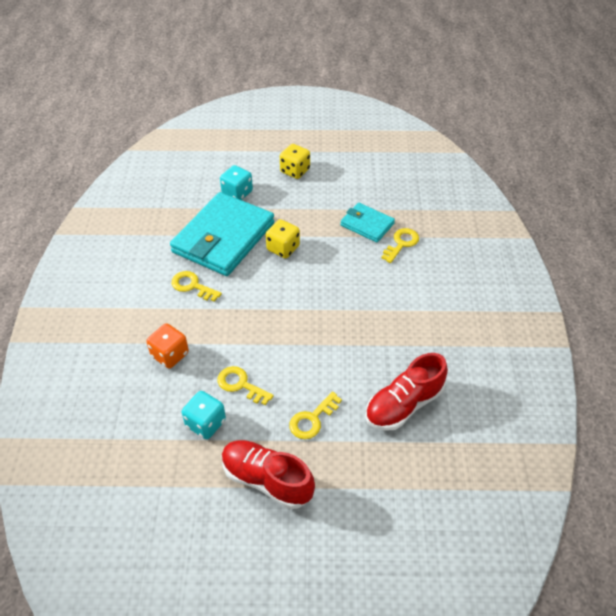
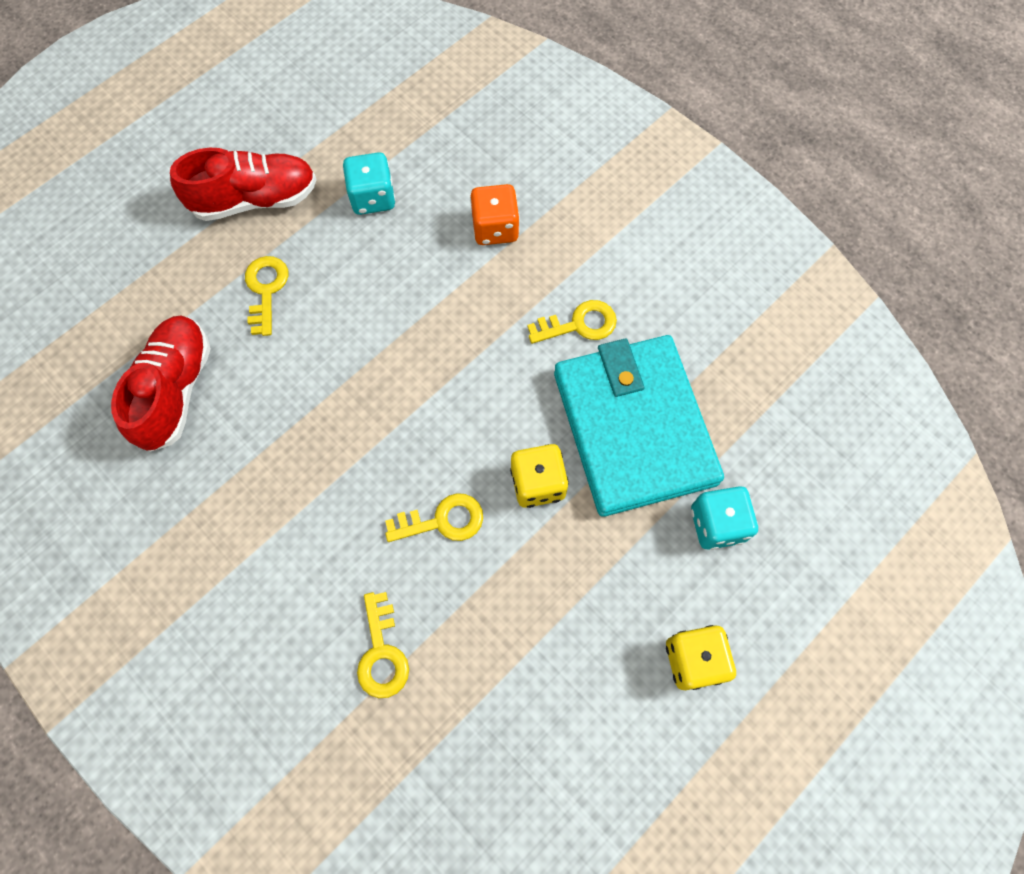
camera: 135 degrees right, 20 degrees up
yellow key [217,366,274,405] -> yellow key moved to [385,493,483,542]
turquoise wallet [340,203,395,242] -> none

